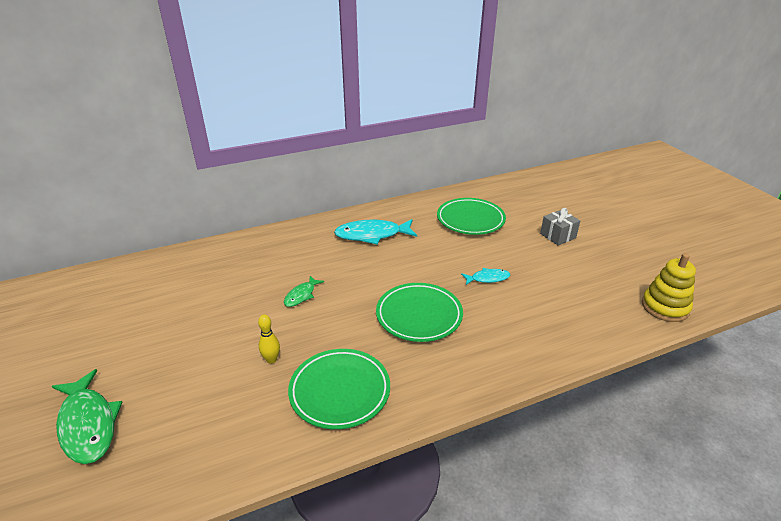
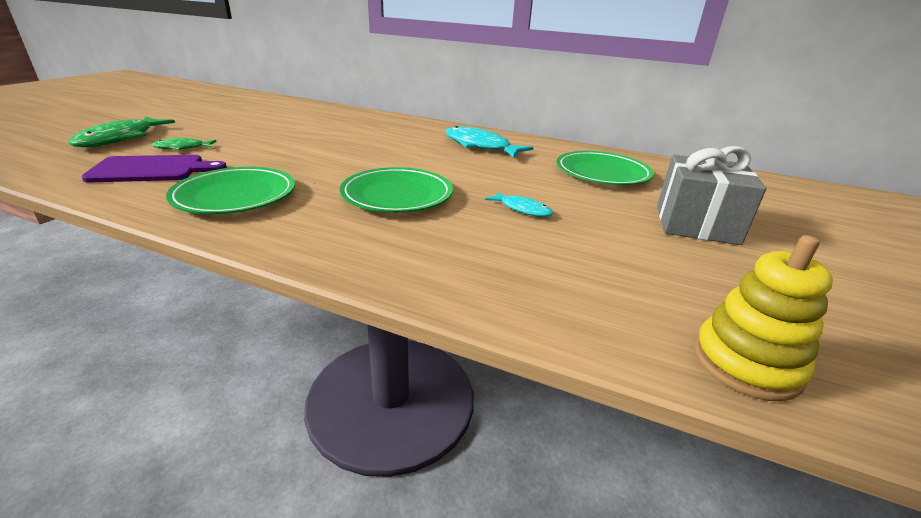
camera: 45 degrees right, 5 degrees down
yellow bowling pin [258,314,280,364] -> none
green fish [284,276,324,307] -> green fish moved to [152,138,217,150]
grey gift [540,208,580,245] -> grey gift [657,146,766,245], size x1.67
none -> purple cutting board [81,155,227,182]

